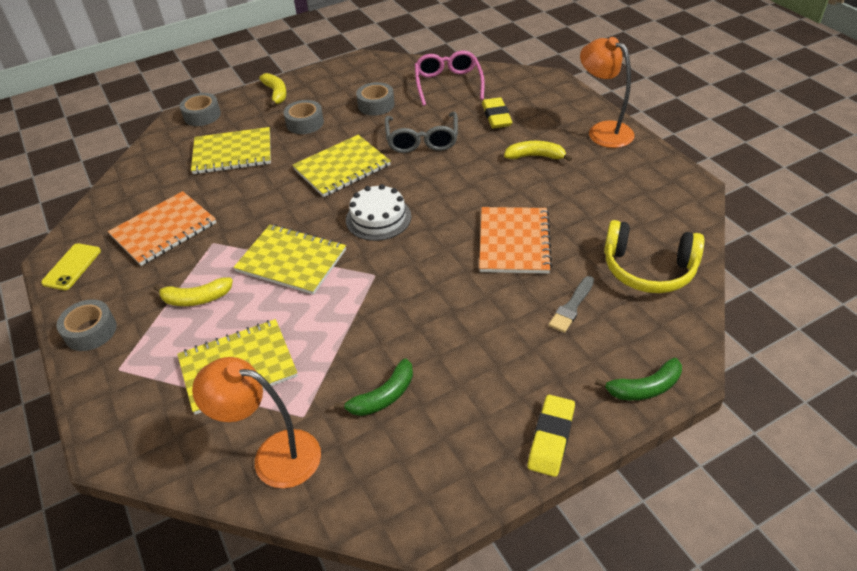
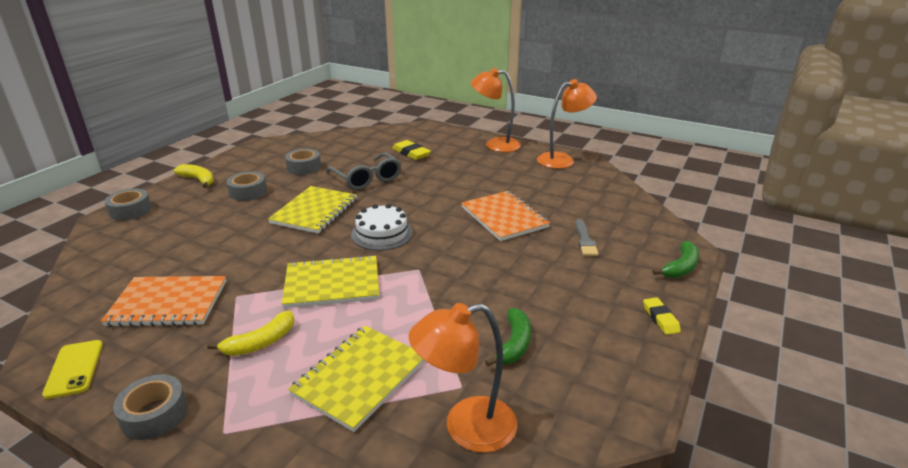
camera: 35 degrees left, 15 degrees down
orange notebook [108,191,216,266] -> orange notebook turned 75 degrees clockwise [101,276,226,327]
yellow notebook [191,127,271,174] -> none
pink glasses [415,51,485,106] -> none
yellow banana [504,141,572,162] -> none
yellow eraser [528,395,575,477] -> yellow eraser [643,297,681,335], size x0.66
yellow headphones [604,220,704,293] -> none
none -> orange lamp [537,79,597,169]

